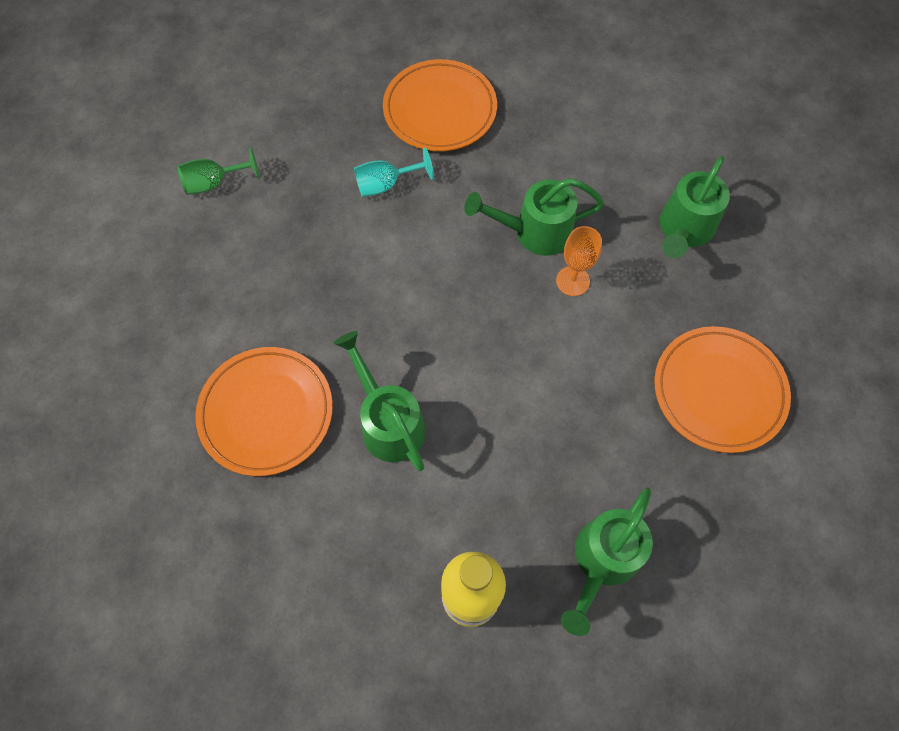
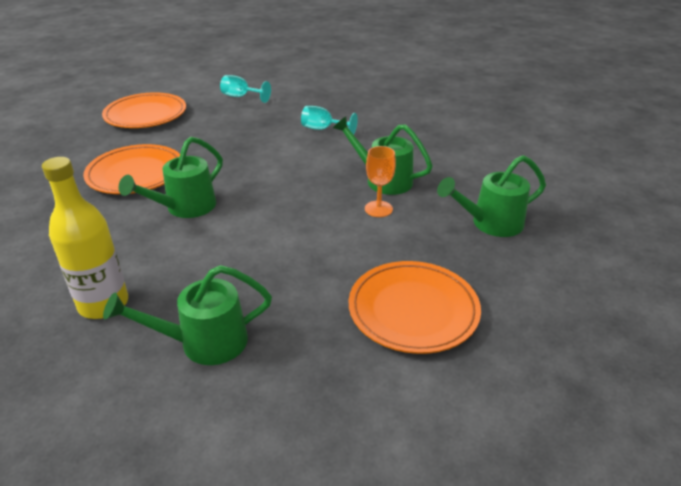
camera: 40 degrees right, 30 degrees down
green goblet [177,147,260,195] -> turquoise goblet [220,75,271,103]
green watering can [334,331,425,471] -> green watering can turned 150 degrees counterclockwise [119,137,223,218]
orange plate [383,59,497,151] -> orange plate moved to [102,92,186,128]

